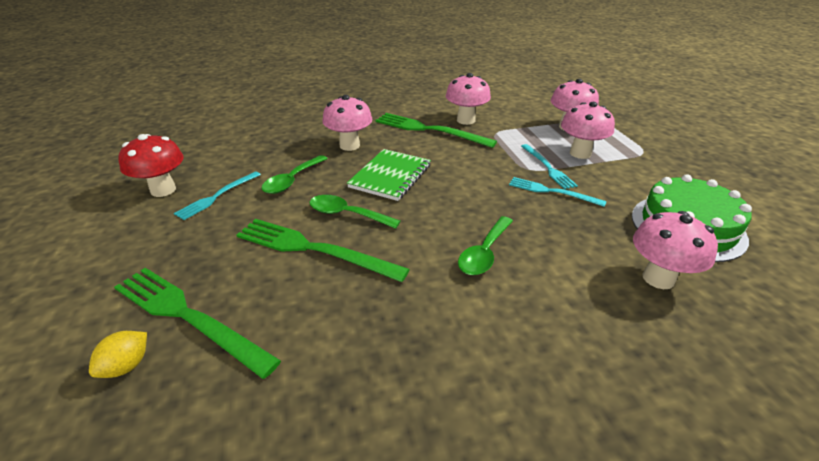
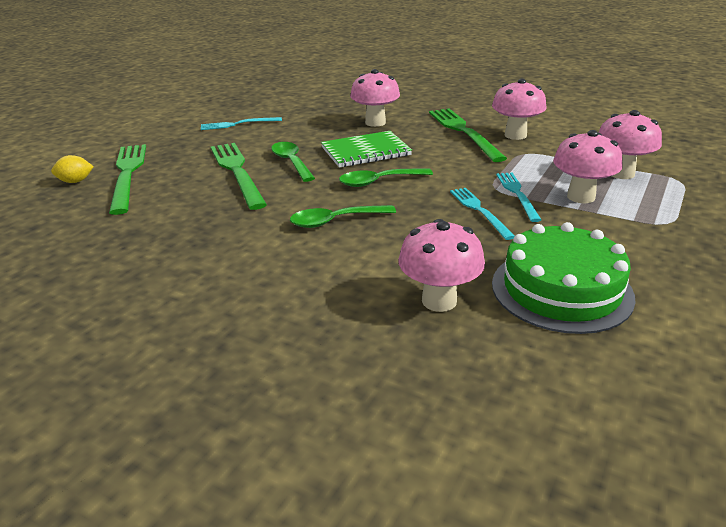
camera: 45 degrees right, 5 degrees down
red mushroom [118,134,184,197] -> none
green spoon [262,155,328,194] -> green spoon moved to [339,168,433,187]
turquoise fork [521,144,578,189] -> turquoise fork turned 150 degrees clockwise [496,173,541,222]

